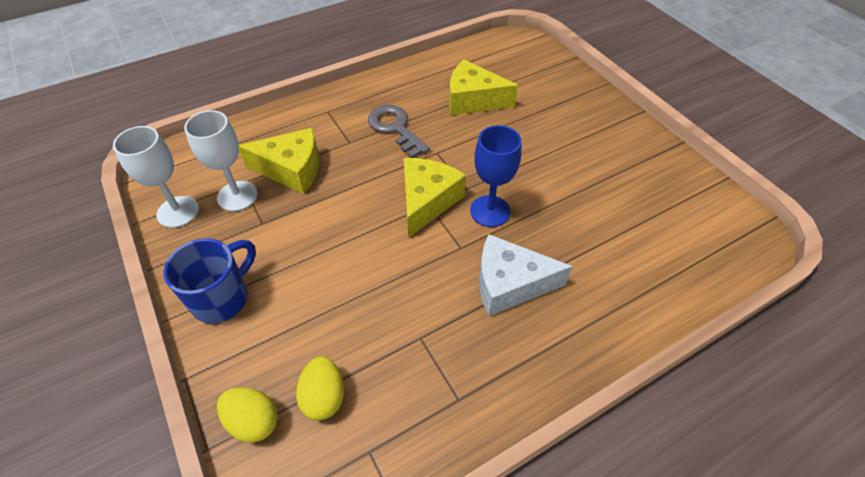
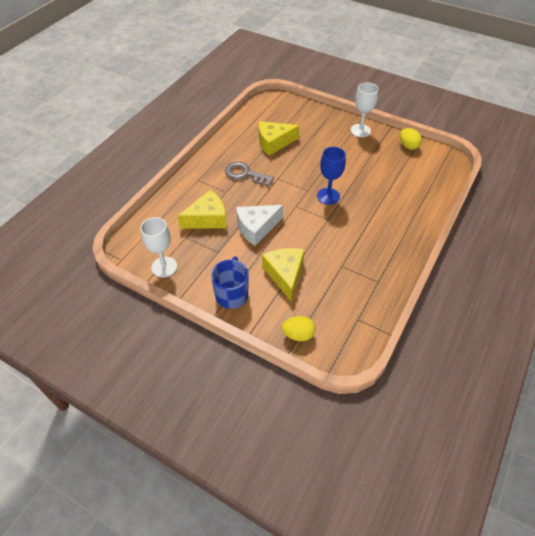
camera: 30 degrees left, 0 degrees up
white goblet [184,110,258,211] -> white goblet moved to [351,82,378,137]
yellow egg [296,356,344,420] -> yellow egg moved to [400,128,422,150]
yellow cheese [404,158,466,238] -> yellow cheese moved to [262,248,304,301]
white cheese [479,234,573,316] -> white cheese moved to [236,205,283,246]

